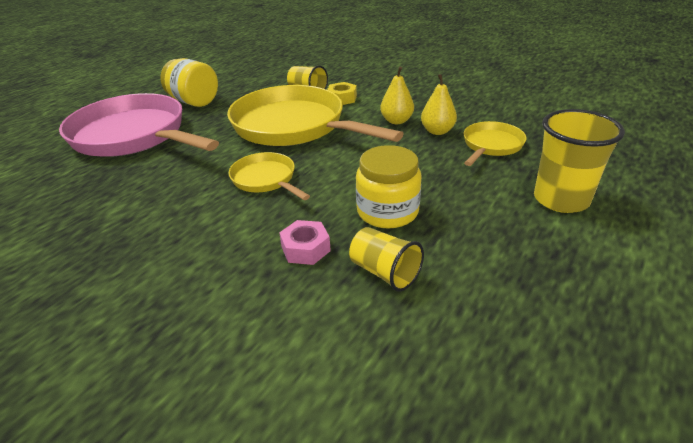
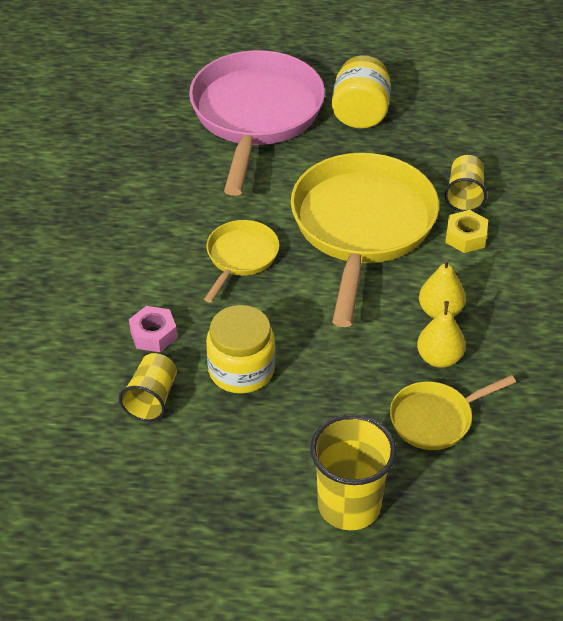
camera: 60 degrees right, 10 degrees up
yellow pan [464,121,527,166] -> yellow pan turned 150 degrees clockwise [390,375,516,450]

